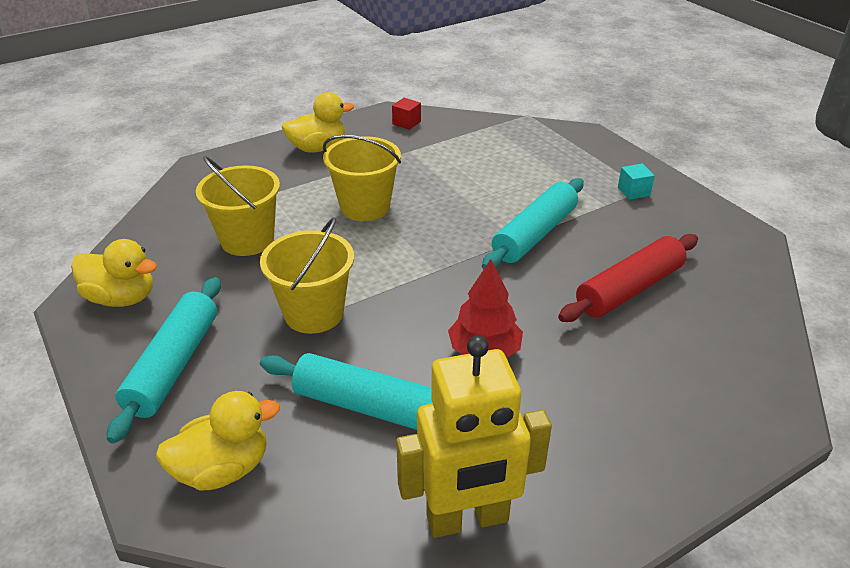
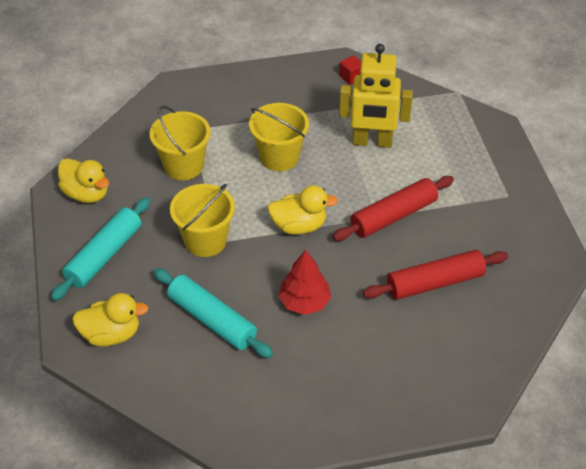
camera: 20 degrees right, 10 degrees up
yellow duck [282,92,354,153] -> yellow duck moved to [267,185,338,235]
yellow robot [396,335,552,538] -> yellow robot moved to [339,44,413,148]
turquoise rolling pin [482,178,584,269] -> red rolling pin [333,176,454,241]
turquoise cube [618,164,655,200] -> none

